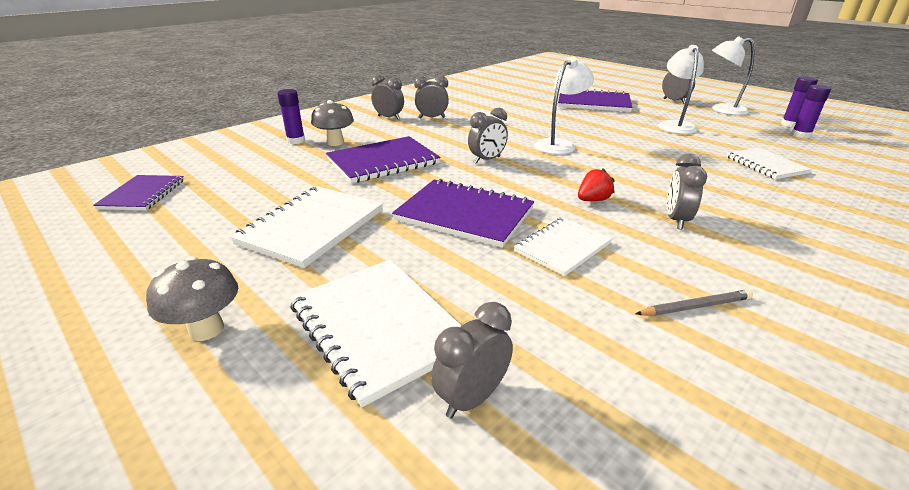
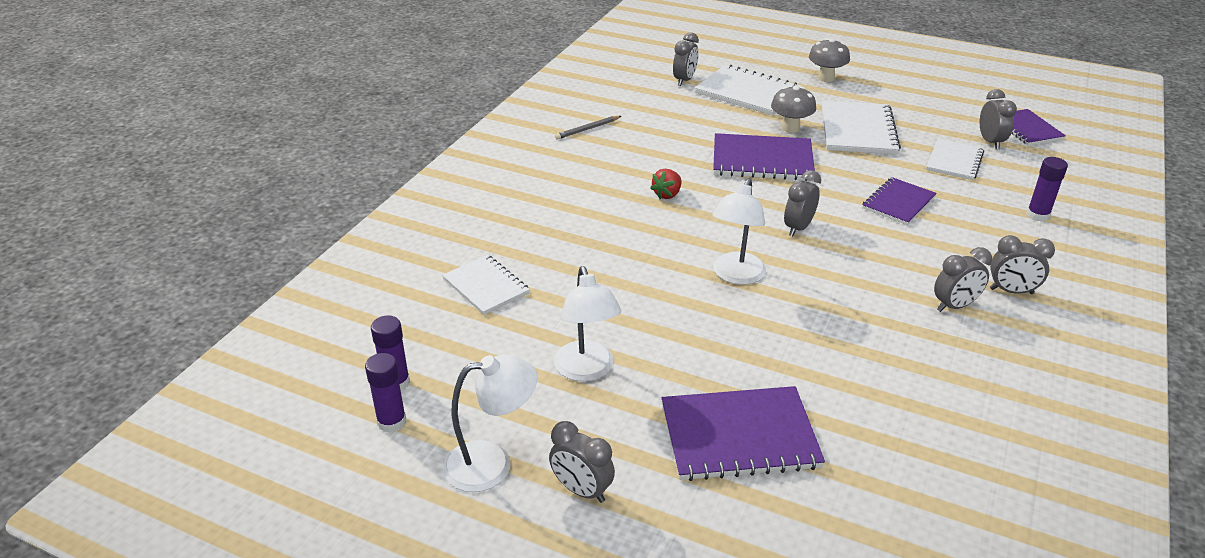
camera: 160 degrees right, 5 degrees up
grey mushroom [311,100,354,146] -> grey mushroom moved to [771,86,816,133]
purple notebook [326,136,440,183] -> purple notebook [862,177,937,225], size x0.64
white notebook [514,217,613,276] -> white notebook moved to [926,139,984,180]
grey clock [667,154,707,229] -> grey clock moved to [980,89,1017,150]

